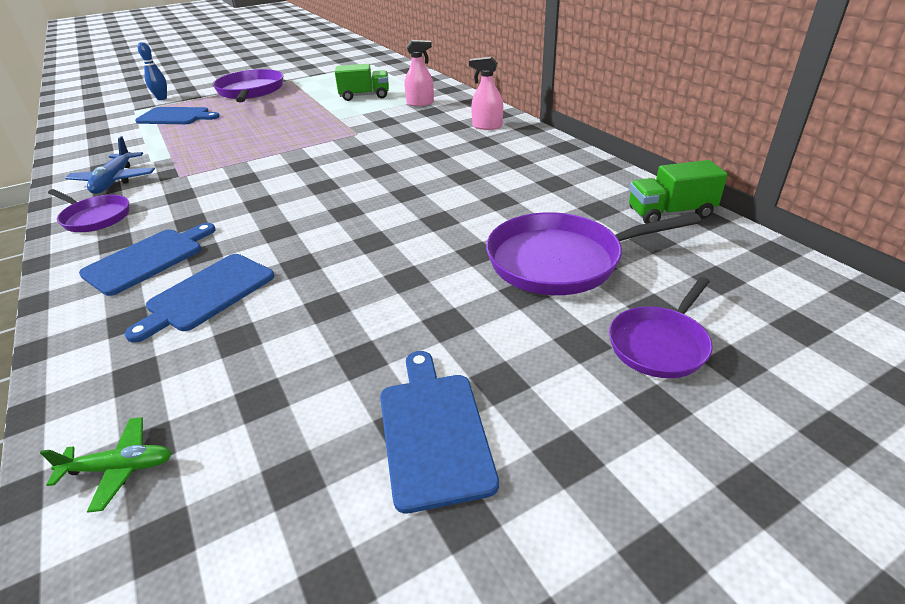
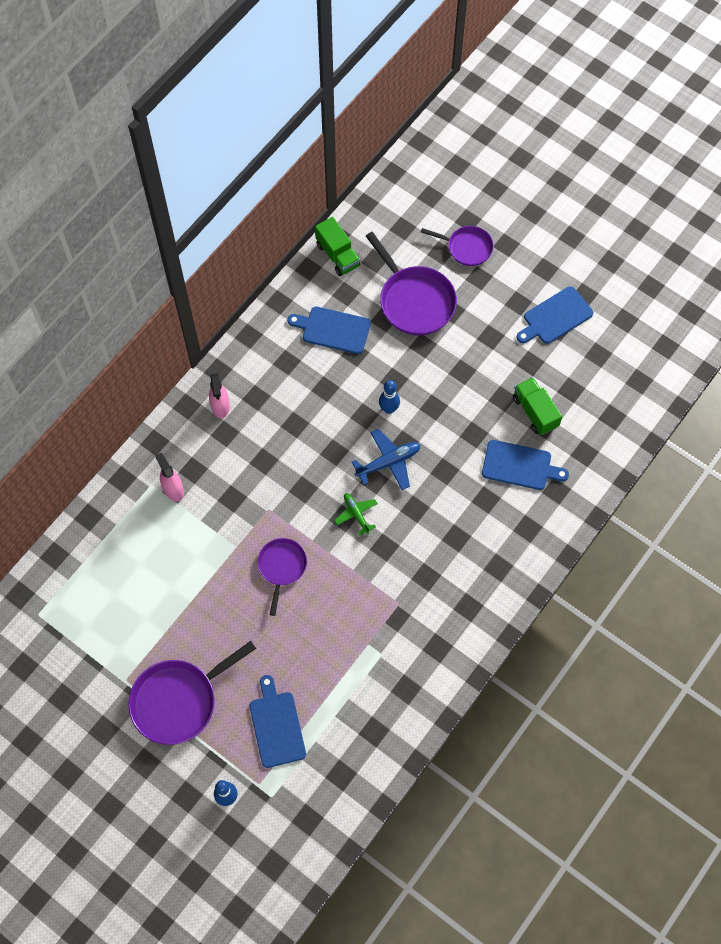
camera: 115 degrees left, 30 degrees up
green plane [40,417,172,513] -> green plane moved to [334,493,378,535]
purple pan [48,189,129,232] -> purple pan moved to [258,538,307,616]
blue plane [65,136,155,194] -> blue plane moved to [352,429,420,490]
blue cutting board [79,223,216,296] -> blue cutting board moved to [288,307,371,354]
green truck [335,64,389,101] -> green truck moved to [513,377,562,435]
none -> blue bowling pin [379,380,400,414]

